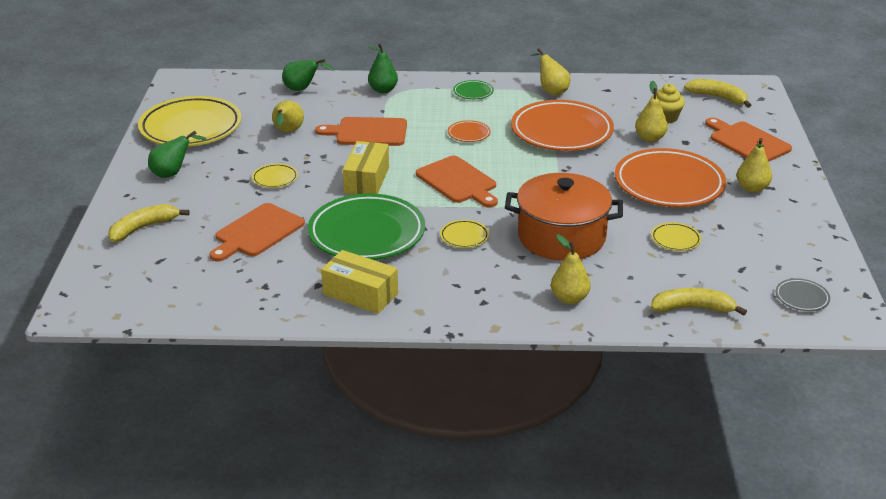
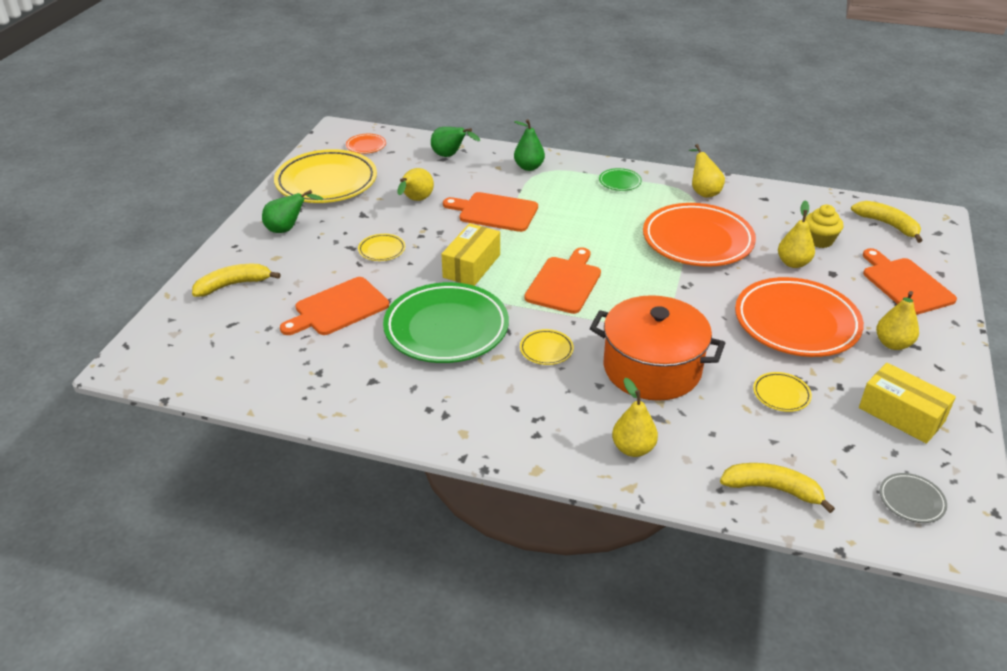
camera: 15 degrees right, 5 degrees up
yellow box [321,250,398,314] -> yellow box moved to [859,363,956,444]
orange cutting board [416,156,498,208] -> orange cutting board turned 135 degrees counterclockwise [524,247,601,314]
orange plate [448,120,491,142] -> orange plate moved to [346,134,386,154]

